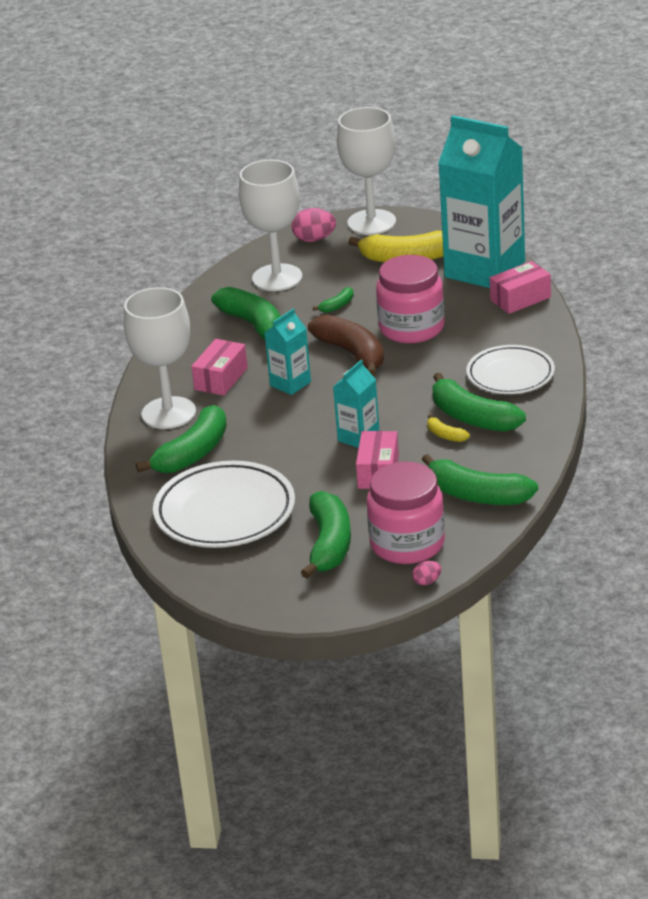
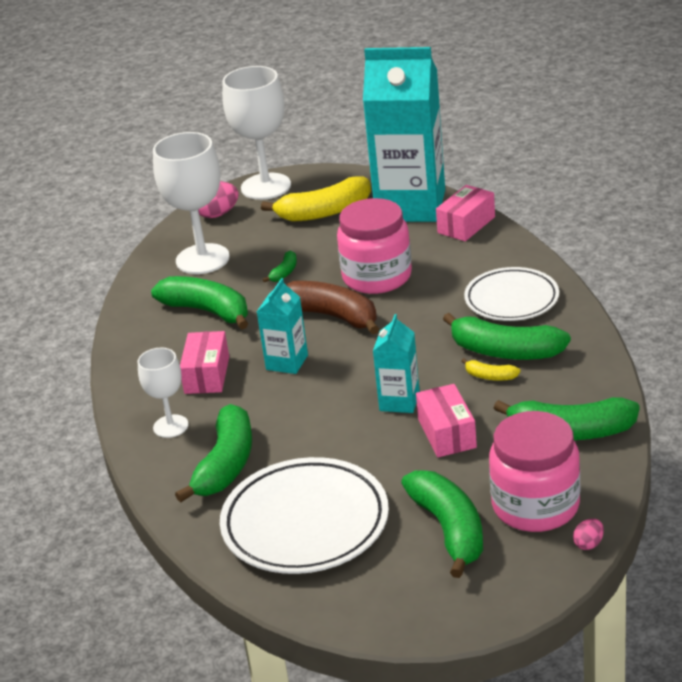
camera: 20 degrees left, 0 degrees up
white goblet [124,287,196,429] -> white goblet [138,347,189,438], size x0.56

